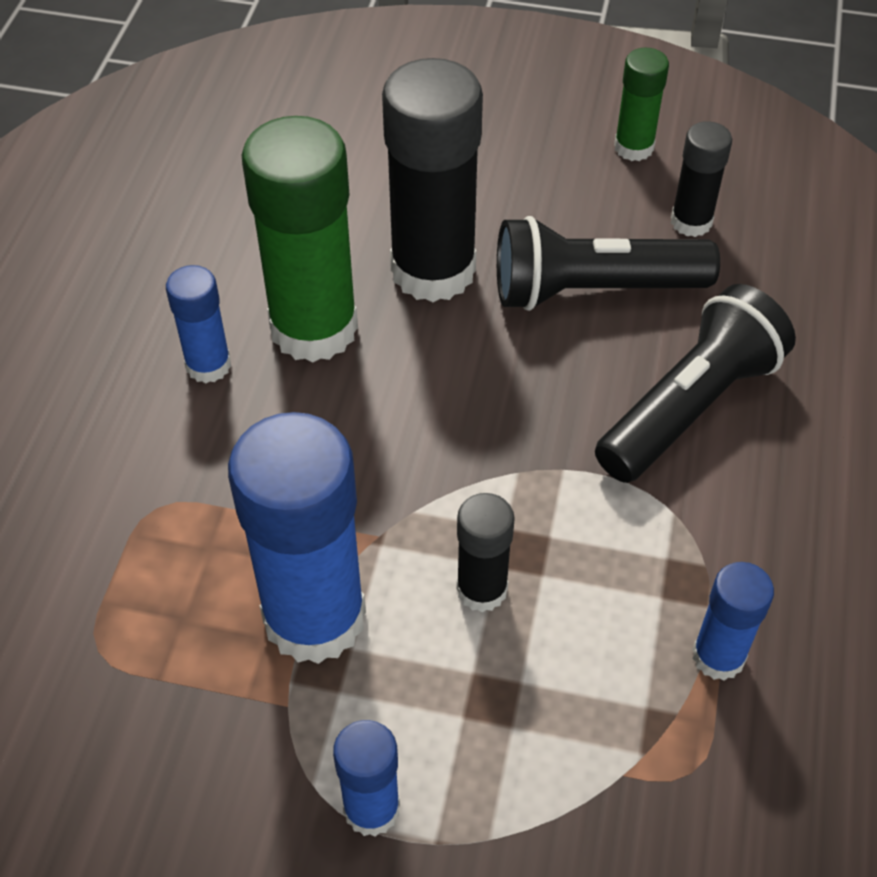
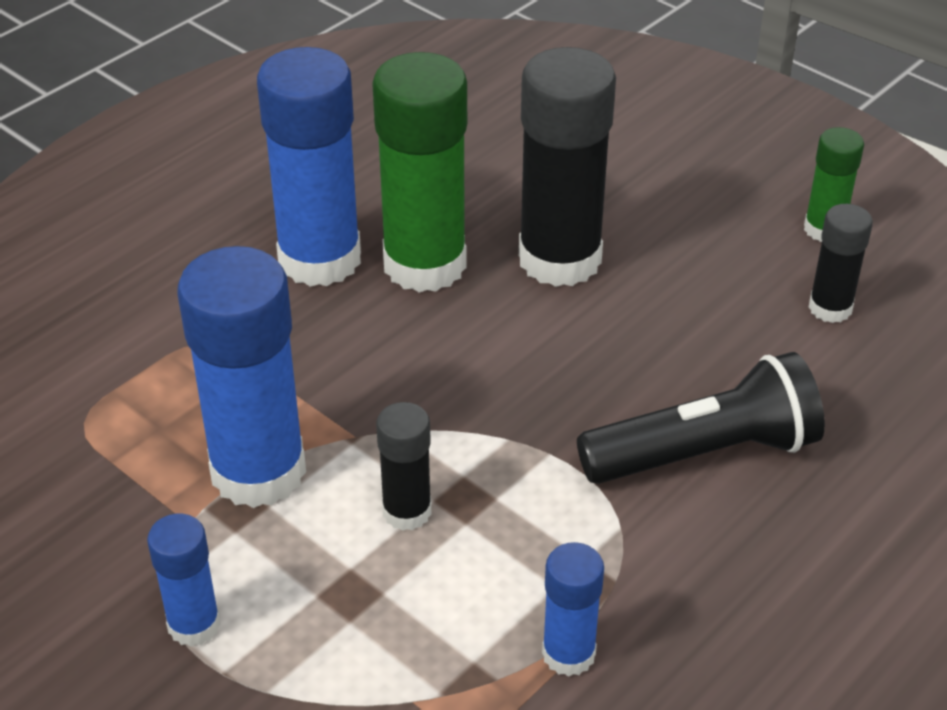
camera: 30 degrees right, 10 degrees down
blue glue stick [166,265,231,383] -> blue glue stick [257,47,361,287], size x1.97
black flashlight [497,216,720,311] -> none

